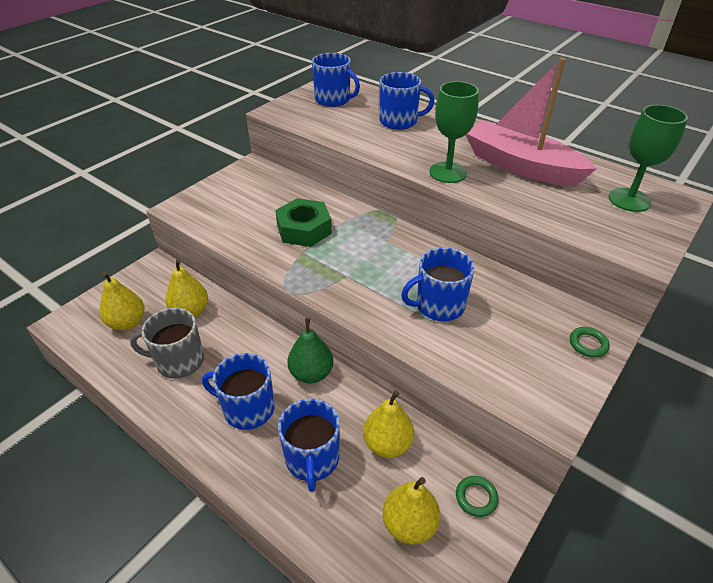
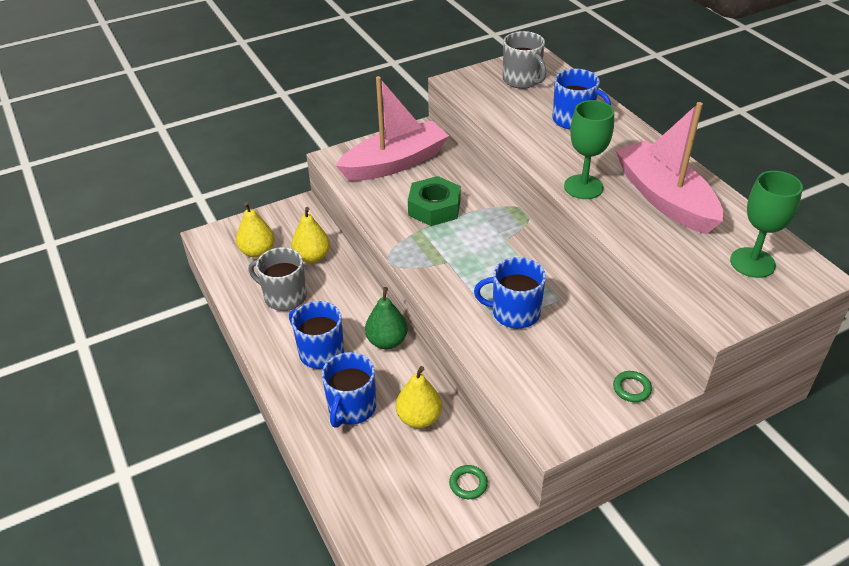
camera: 25 degrees right, 0 degrees up
blue mug [312,53,360,107] -> grey mug [503,31,546,89]
yellow pear [383,477,440,545] -> none
none -> pink boat [336,76,449,181]

